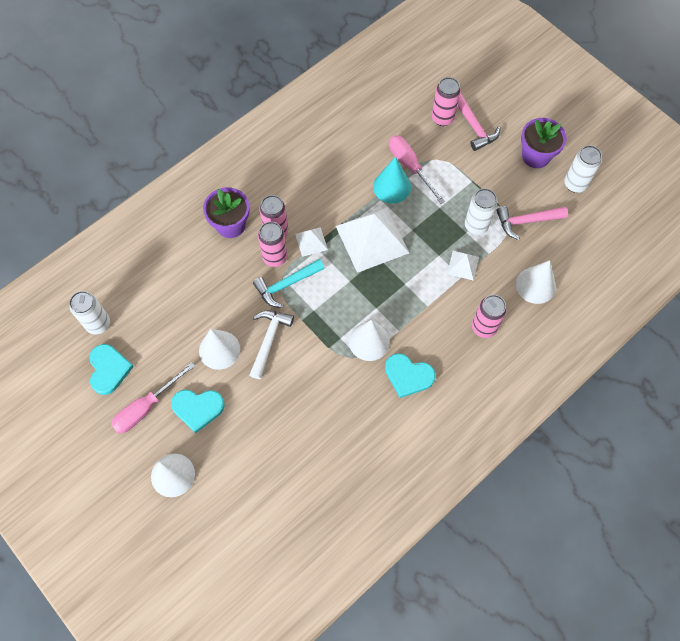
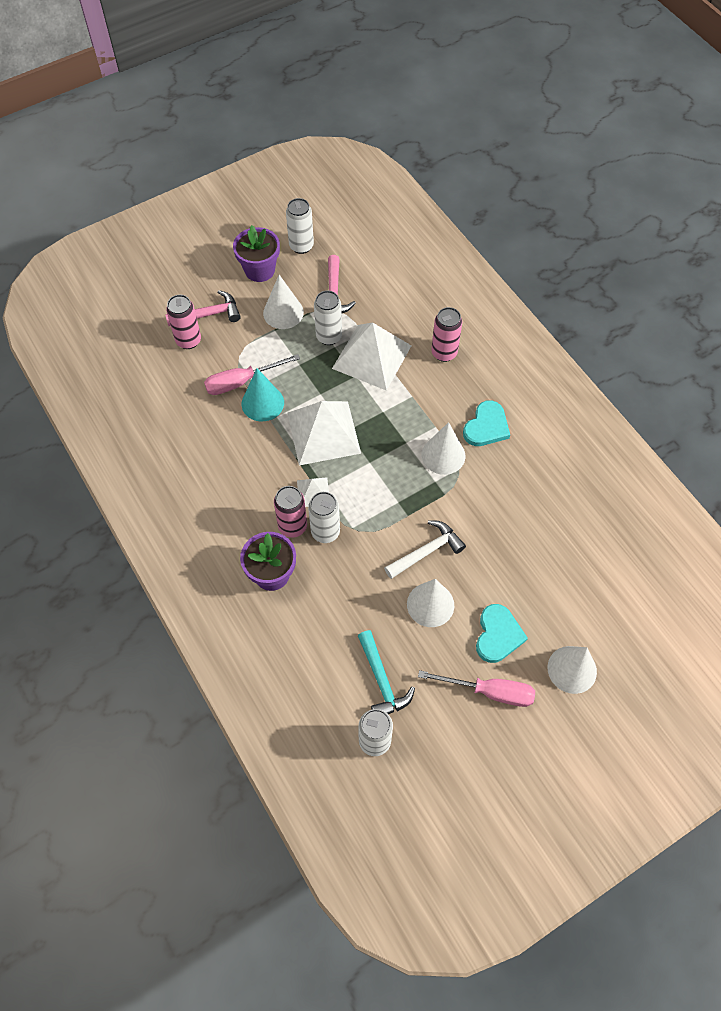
camera: 80 degrees left, 5 degrees down
turquoise heart [89,344,134,395] -> none
pink screwdriver [111,362,195,433] -> pink screwdriver turned 45 degrees counterclockwise [418,670,535,707]
white hammer [250,310,294,379] -> white hammer turned 120 degrees clockwise [384,520,466,579]
turquoise hammer [253,259,325,308] -> turquoise hammer moved to [358,630,415,714]
pink can [258,222,287,267] -> white can [308,492,340,543]
white pyramid [447,251,479,281] -> white pyramid [332,322,411,391], size x2.10
white cone [516,260,556,304] -> white cone moved to [263,275,304,329]

